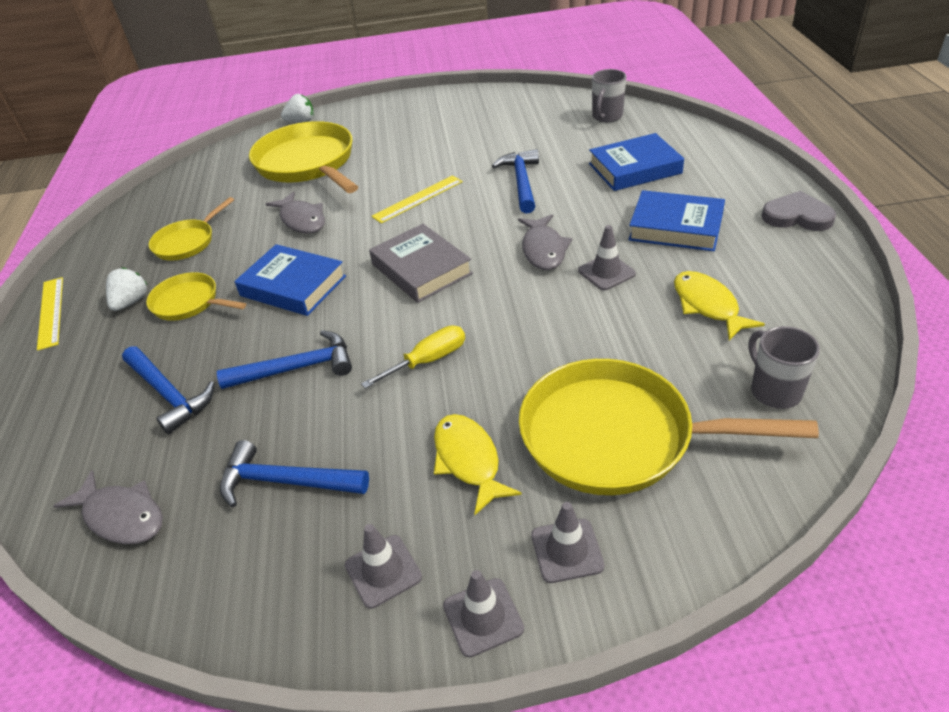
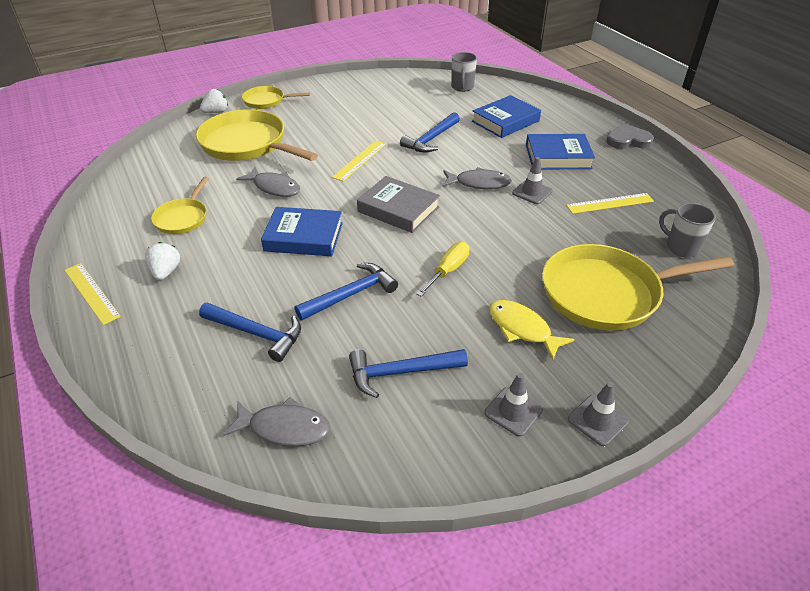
camera: 25 degrees left, 0 degrees up
yellow pan [146,272,246,321] -> yellow pan moved to [242,86,310,109]
blue hammer [492,149,539,214] -> blue hammer turned 120 degrees counterclockwise [400,112,460,152]
grey fish [518,214,572,270] -> grey fish turned 60 degrees counterclockwise [442,167,512,189]
grey traffic cone [531,502,605,583] -> none
yellow fish [674,271,765,340] -> yellow ruler [566,193,654,214]

